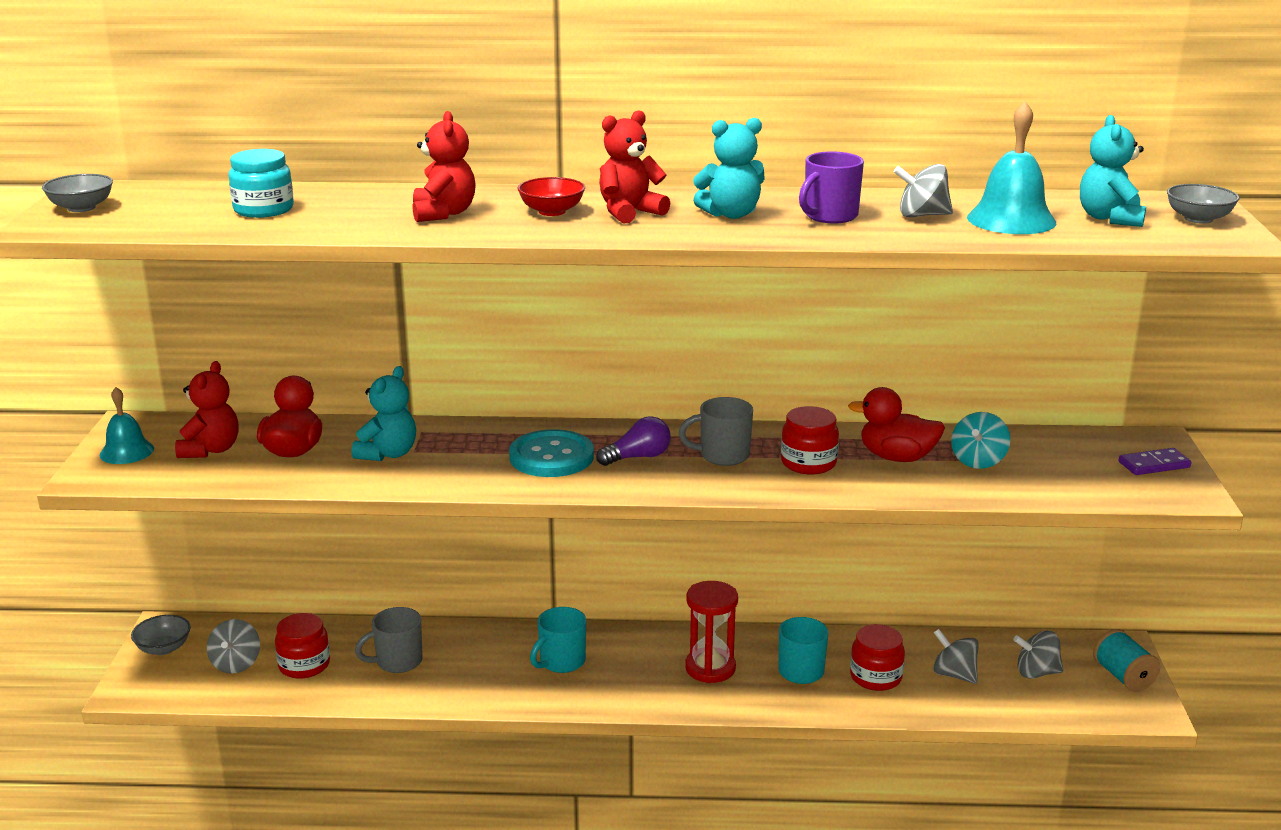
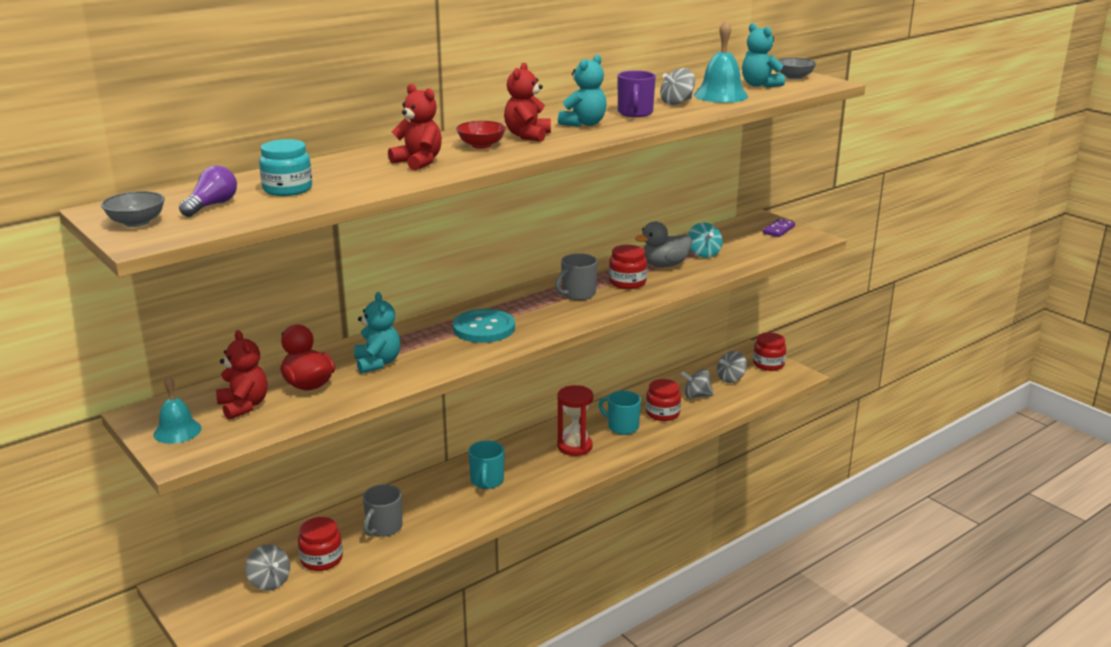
camera: 40 degrees left, 0 degrees up
grey bowl [131,615,191,655] -> none
purple light bulb [596,416,671,466] -> purple light bulb moved to [179,166,237,217]
red duck [848,387,945,462] -> grey duck [635,221,692,267]
turquoise spool [1093,629,1160,692] -> red jar [753,333,786,371]

